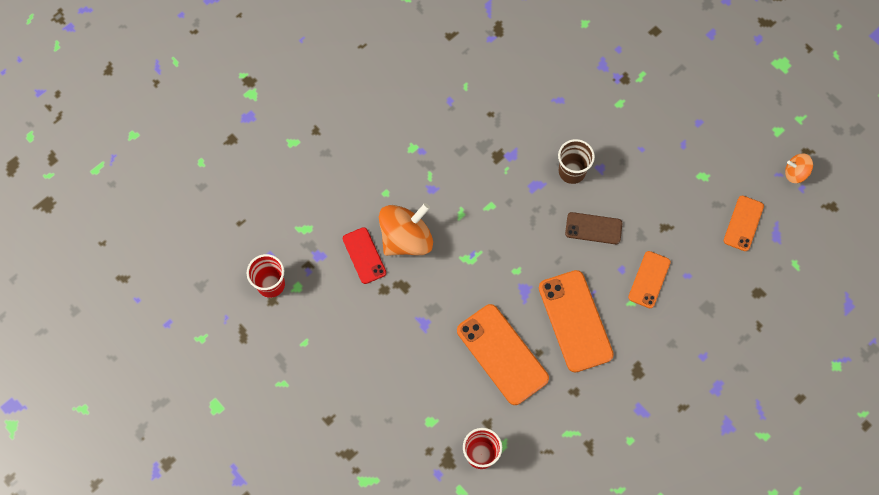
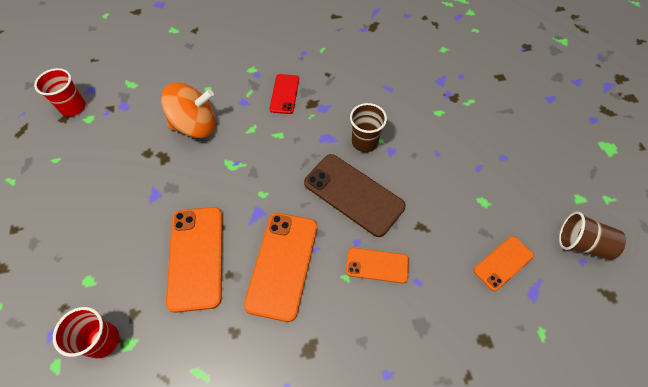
camera: 30 degrees right, 10 degrees down
red phone [343,227,386,284] -> red phone moved to [270,74,299,114]
brown phone [565,212,622,244] -> brown phone [304,154,405,237], size x1.74
orange phone [628,251,671,308] -> orange phone turned 45 degrees clockwise [346,248,409,283]
orange spinning top [785,153,813,183] -> brown cup [559,212,626,260]

